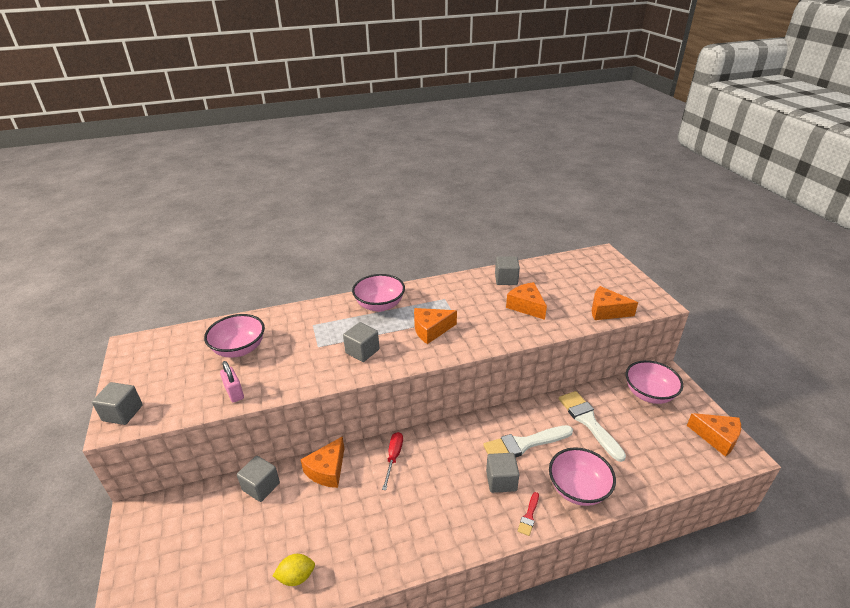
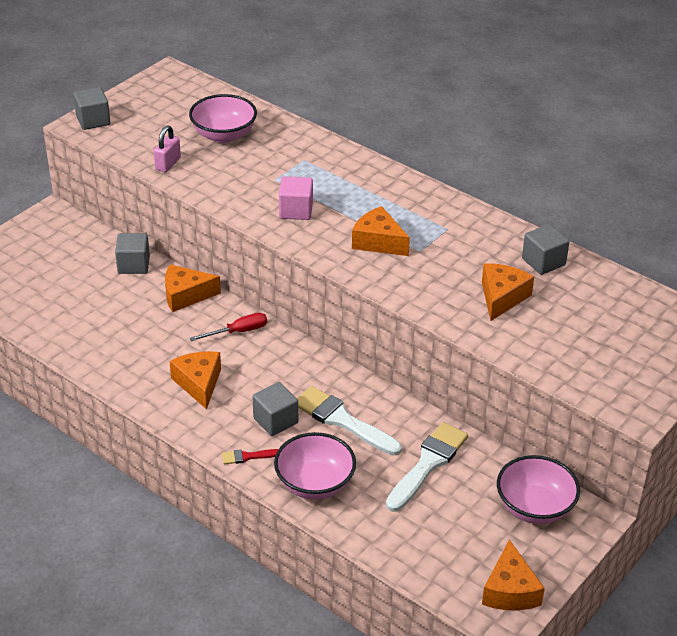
camera: 55 degrees right, 5 degrees up
yellow lemon [273,554,315,586] -> none
grey cube [343,322,379,362] -> pink cube [279,176,313,220]
pink bowl [352,274,405,312] -> none
orange cheese [592,286,638,320] -> orange cheese moved to [170,351,221,409]

